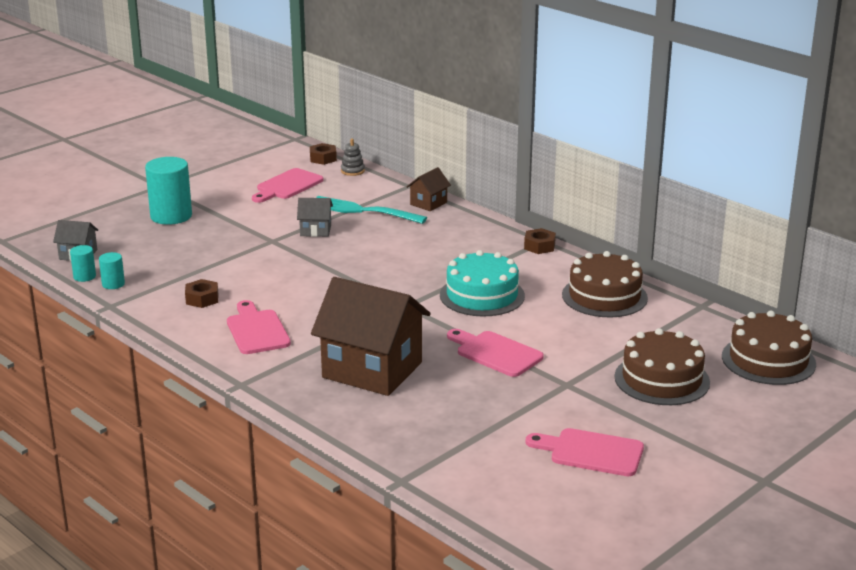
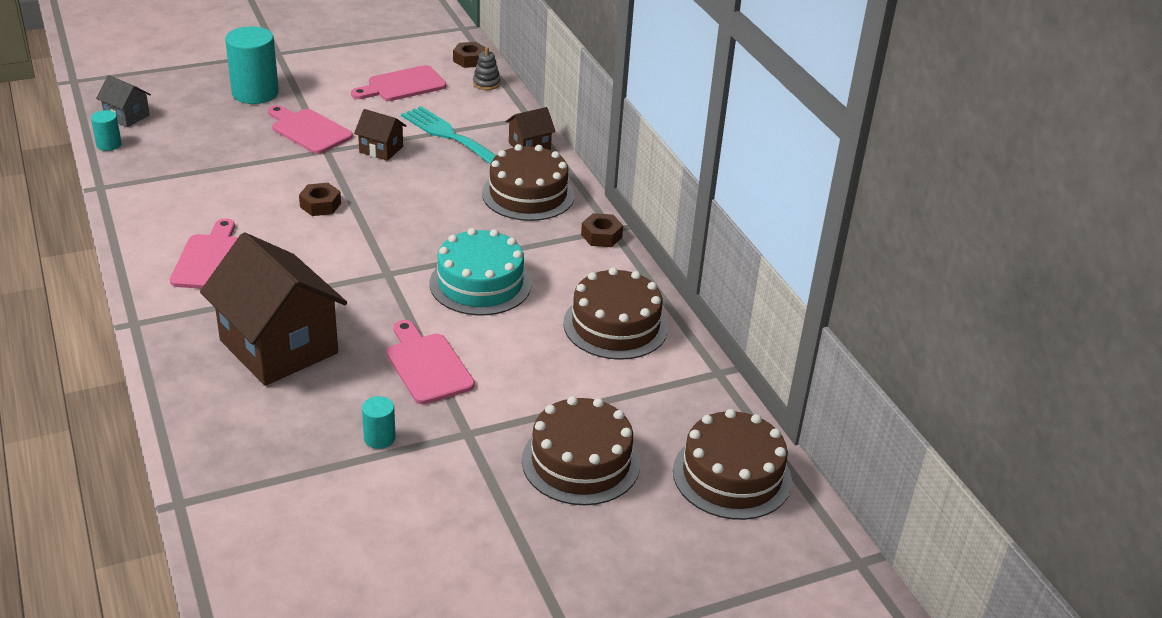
camera: 20 degrees right, 10 degrees up
turquoise cylinder [99,252,125,289] -> turquoise cylinder moved to [362,396,396,449]
brown nut [185,279,218,308] -> brown nut moved to [299,183,341,216]
grey house [297,198,333,237] -> brown house [354,109,406,161]
pink cutting board [525,428,644,476] -> pink cutting board moved to [268,105,353,154]
none -> brown cake [482,144,575,221]

